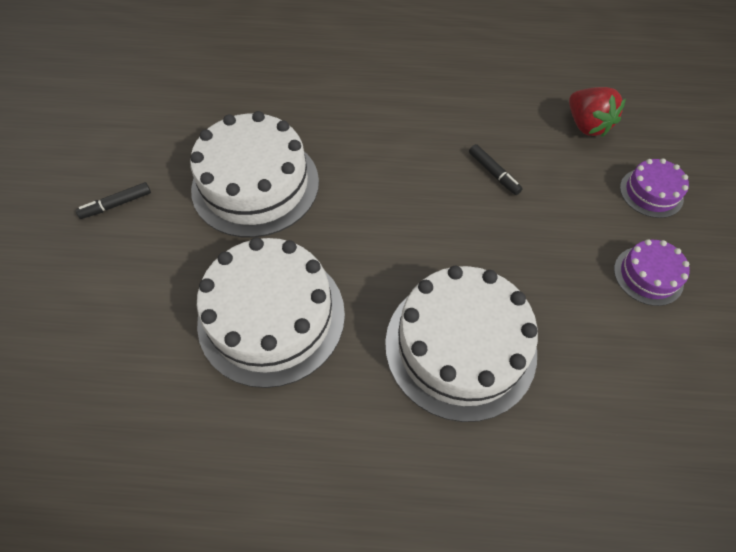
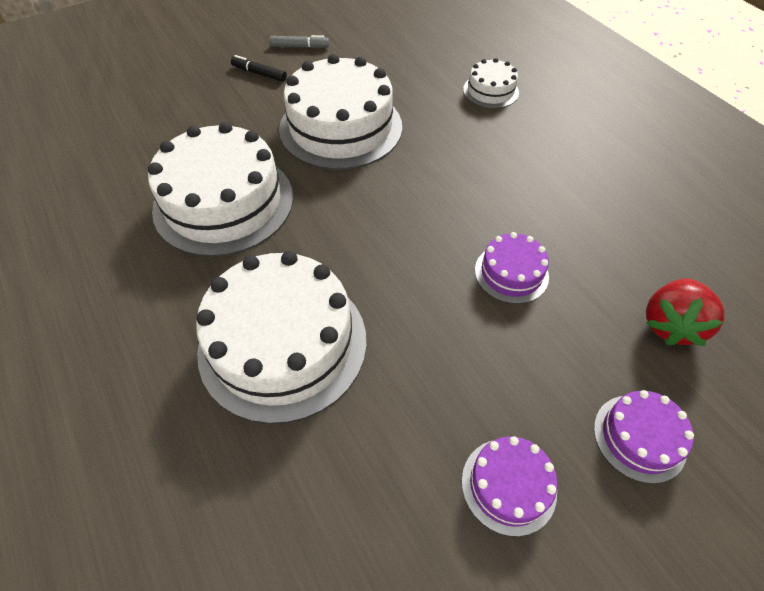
camera: 55 degrees right, 5 degrees down
black marker [469,144,523,195] -> purple cake [475,232,549,304]
none -> grey marker [270,35,329,48]
none -> white cake [463,58,519,109]

